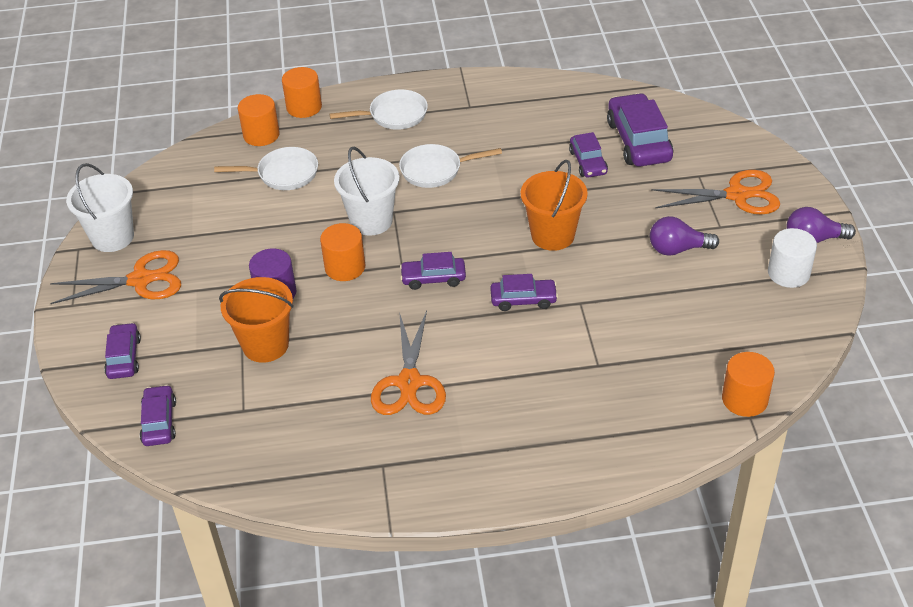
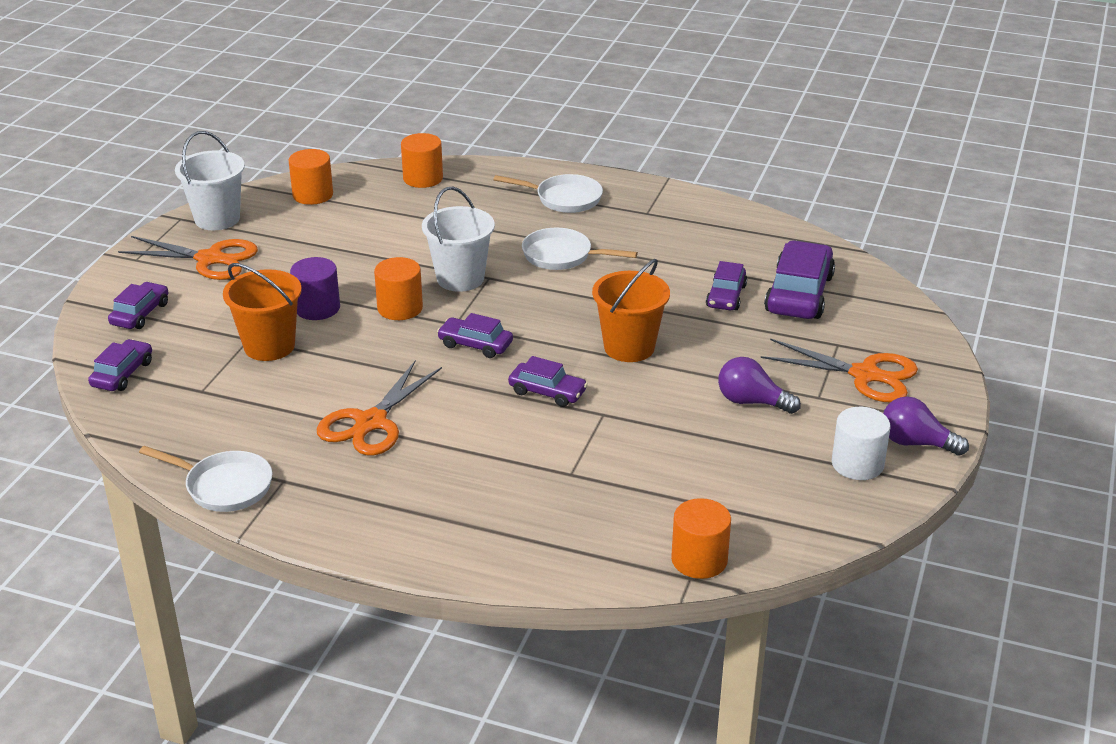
camera: 25 degrees right, 10 degrees down
white pan [214,147,318,190] -> white pan moved to [139,446,272,512]
orange cylinder [282,67,322,118] -> orange cylinder moved to [289,149,333,205]

